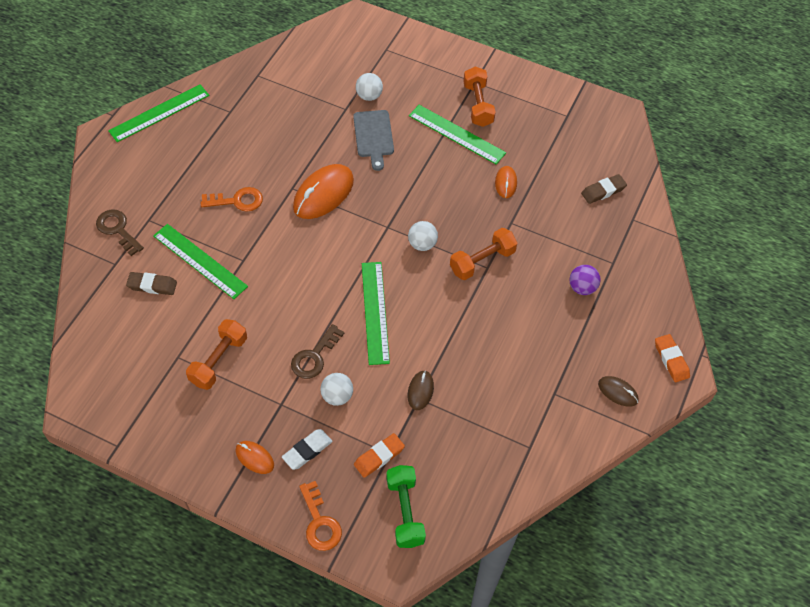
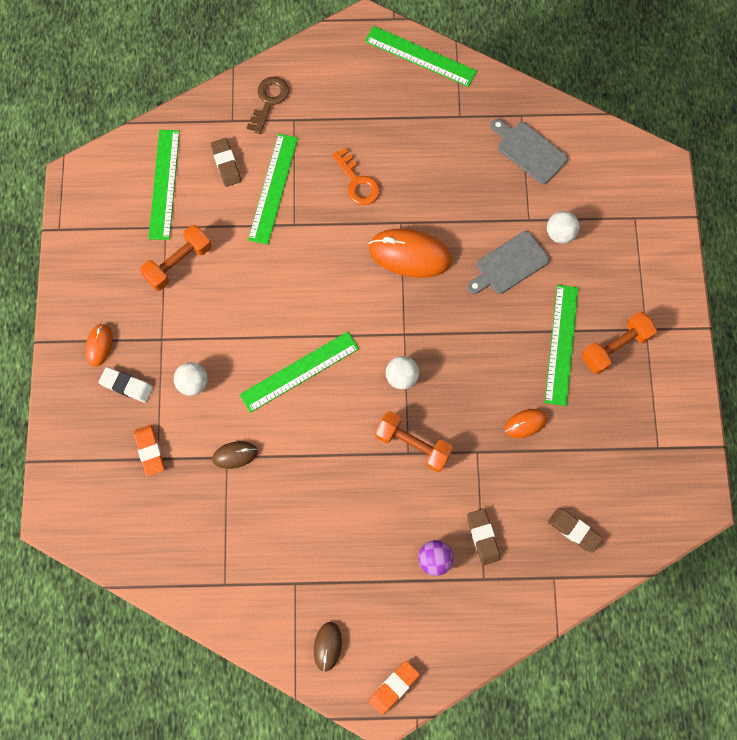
camera: 65 degrees right, 15 degrees up
orange dumbbell [186,319,247,390] -> orange dumbbell turned 45 degrees counterclockwise [140,225,212,291]
brown key [291,324,344,379] -> none
orange key [299,481,342,551] -> none
orange eraser [354,433,405,478] -> orange eraser turned 45 degrees clockwise [134,425,165,476]
green dumbbell [386,465,426,548] -> none
none -> green ruler [149,130,180,240]
none -> brown eraser [467,509,500,565]
none -> grey cutting board [491,119,568,184]

